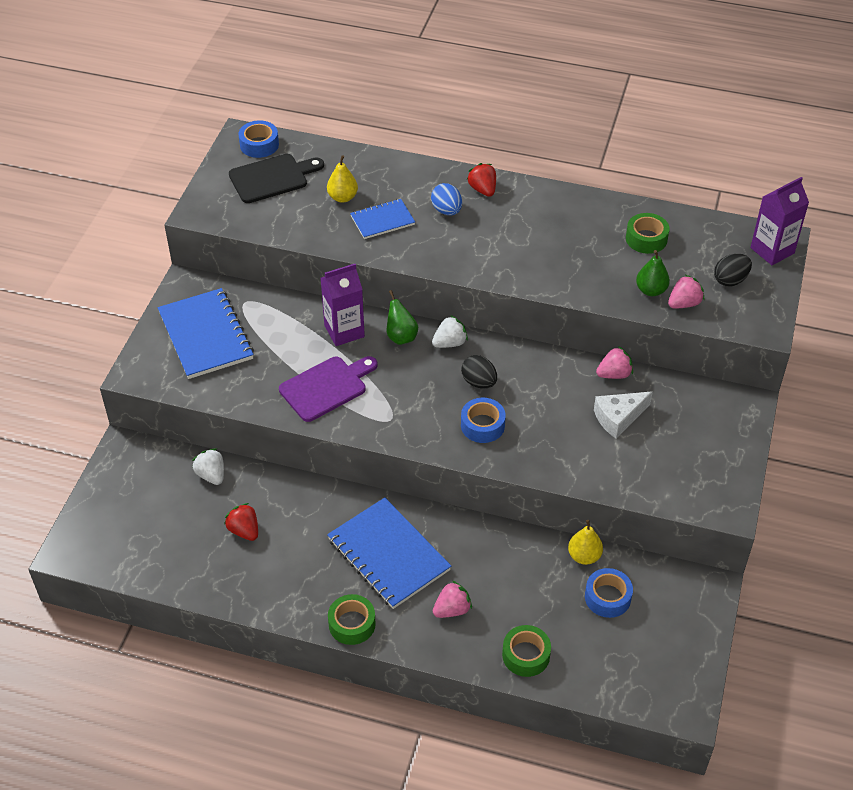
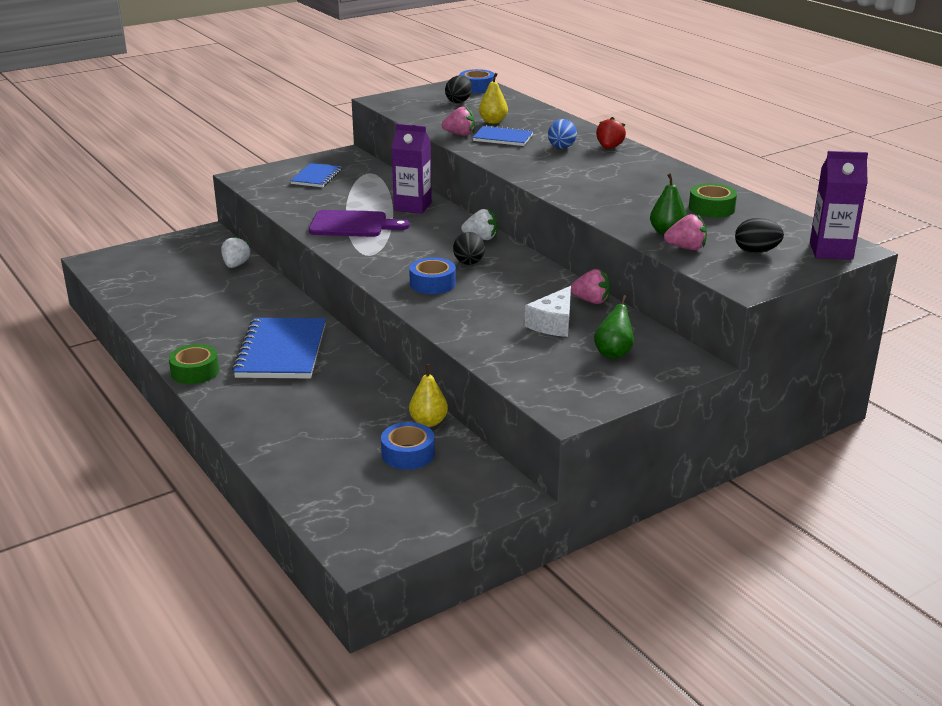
camera: 40 degrees right, 20 degrees down
blue notebook [158,288,254,379] -> blue notebook [290,163,342,187], size x0.56
red strawberry [224,503,258,541] -> none
black cutting board [229,154,324,203] -> black egg [445,75,472,103]
green pear [387,290,418,345] -> green pear moved to [594,295,634,359]
pink strawberry [433,581,472,618] -> pink strawberry moved to [442,107,475,136]
green tape [502,625,551,677] -> none
white cheese [594,391,653,439] -> white cheese turned 75 degrees counterclockwise [525,286,571,337]

